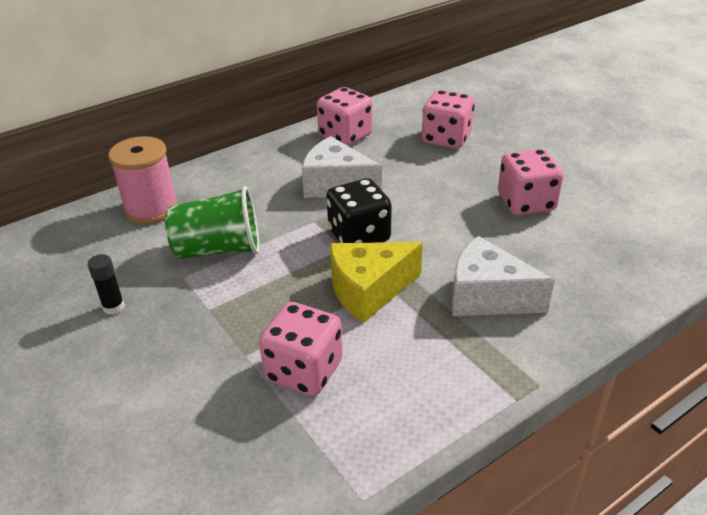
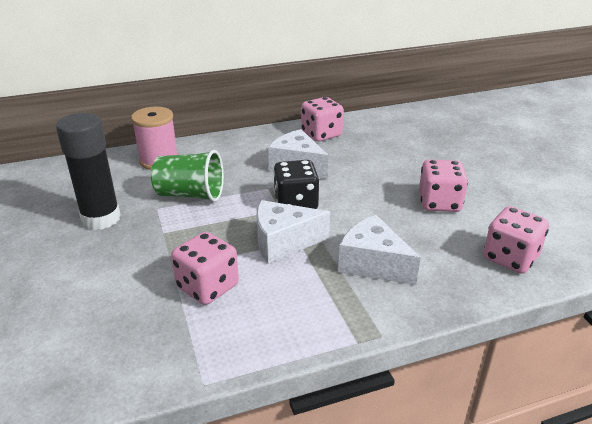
camera: 15 degrees right, 5 degrees down
black glue stick [88,254,125,315] -> black glue stick [56,113,121,230], size x2.42
yellow cheese [330,242,423,323] -> white cheese [256,200,330,264]
pink dice [422,90,475,149] -> pink dice moved to [483,206,549,274]

